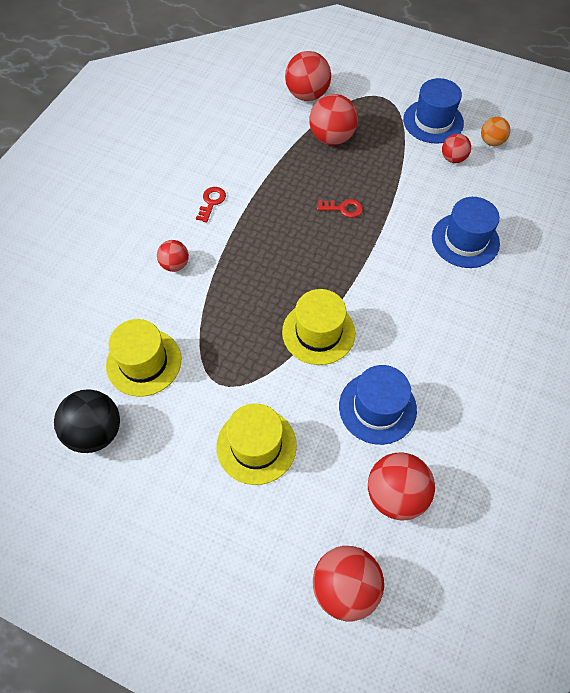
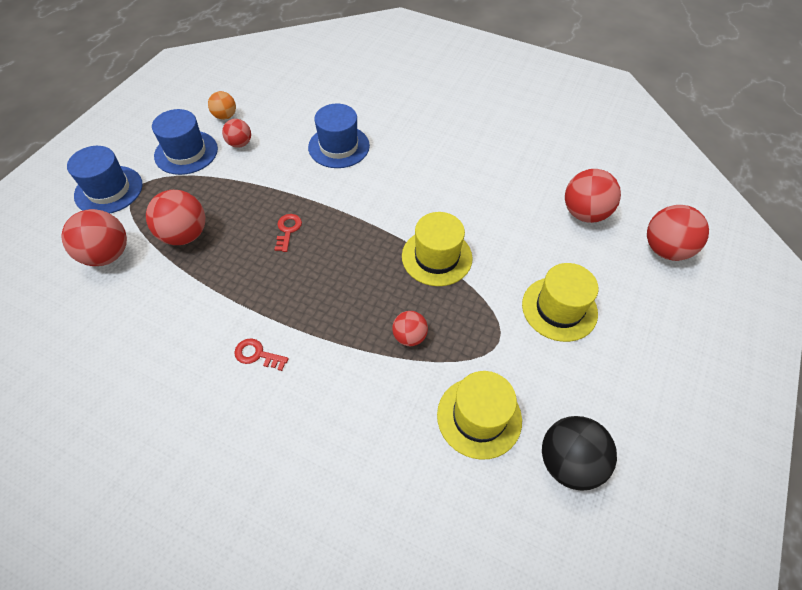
camera: 90 degrees left, 5 degrees down
red ball [157,240,189,272] -> red ball moved to [392,311,428,346]
blue hat [339,365,417,445] -> blue hat moved to [67,146,143,213]

